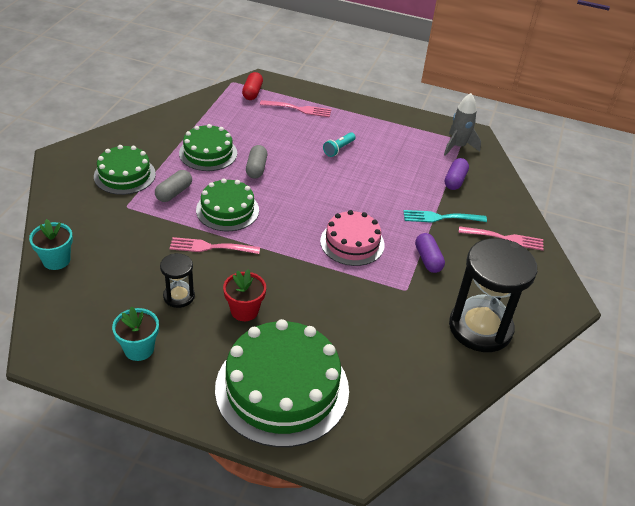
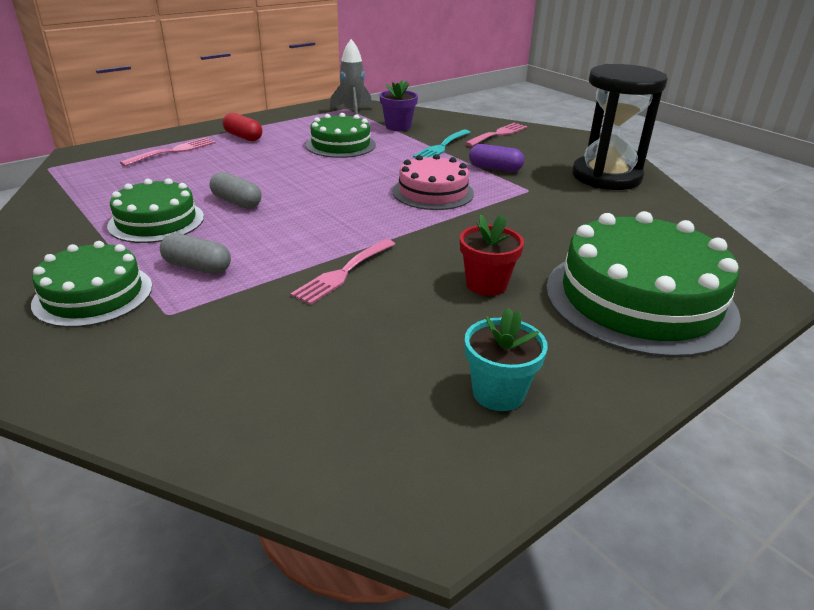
camera: 55 degrees left, 10 degrees down
turquoise flower pot [29,219,73,270] -> none
grey capsule [155,170,192,202] -> grey capsule turned 45 degrees counterclockwise [160,233,231,274]
black hourglass [160,253,195,308] -> none
green cake [196,178,259,231] -> green cake moved to [306,113,376,158]
red capsule [242,72,263,100] -> red capsule moved to [222,113,262,141]
turquoise flashlight [323,132,356,157] -> none
purple capsule [445,158,469,190] -> purple flower pot [380,80,418,131]

